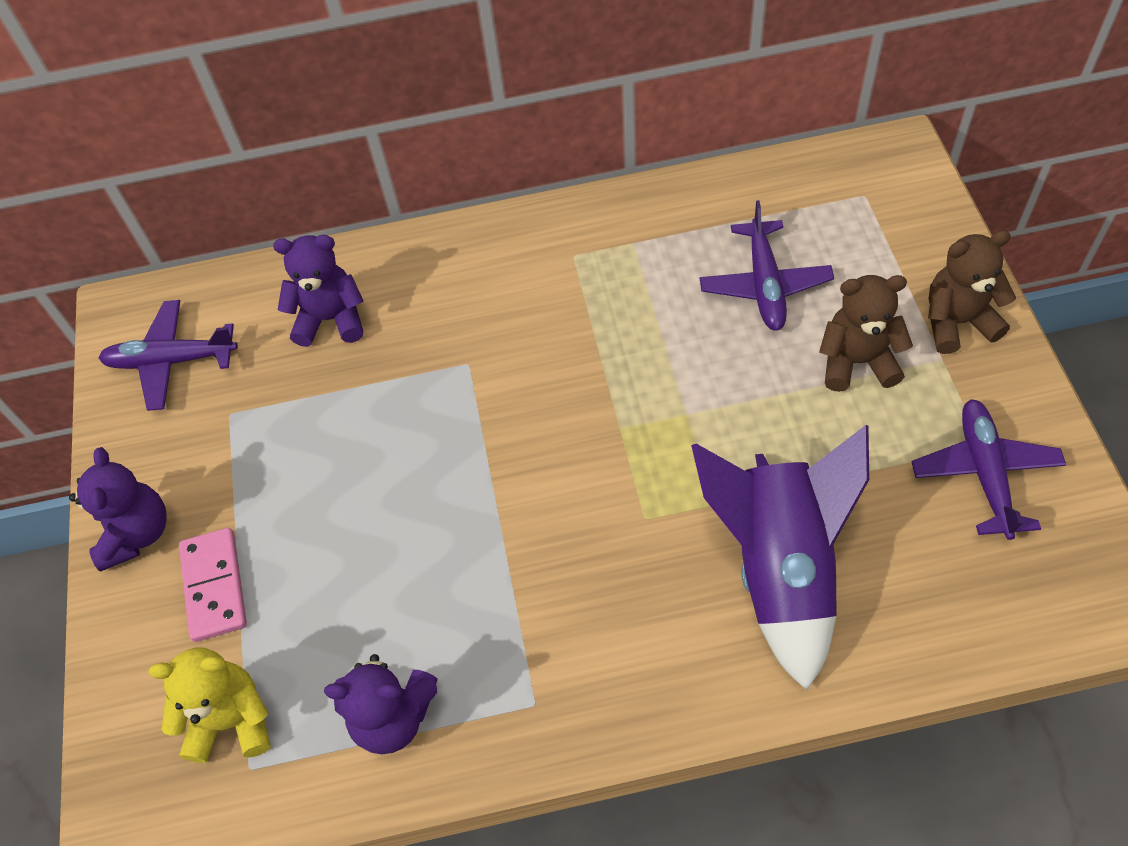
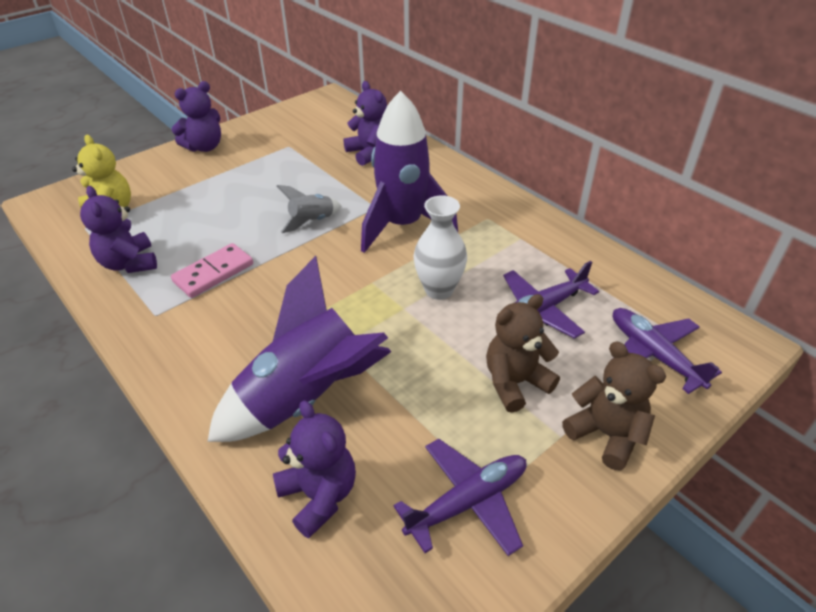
camera: 55 degrees right, 15 degrees down
purple plane [99,300,238,411] -> purple plane moved to [613,308,722,394]
pink domino [179,528,247,642] -> pink domino moved to [171,243,253,298]
brown teddy bear [819,275,913,392] -> brown teddy bear turned 90 degrees counterclockwise [486,294,560,413]
none -> purple teddy bear [273,400,356,538]
none -> grey rocket [276,185,341,233]
none -> purple rocket [361,91,458,253]
none -> white vase [414,195,467,300]

